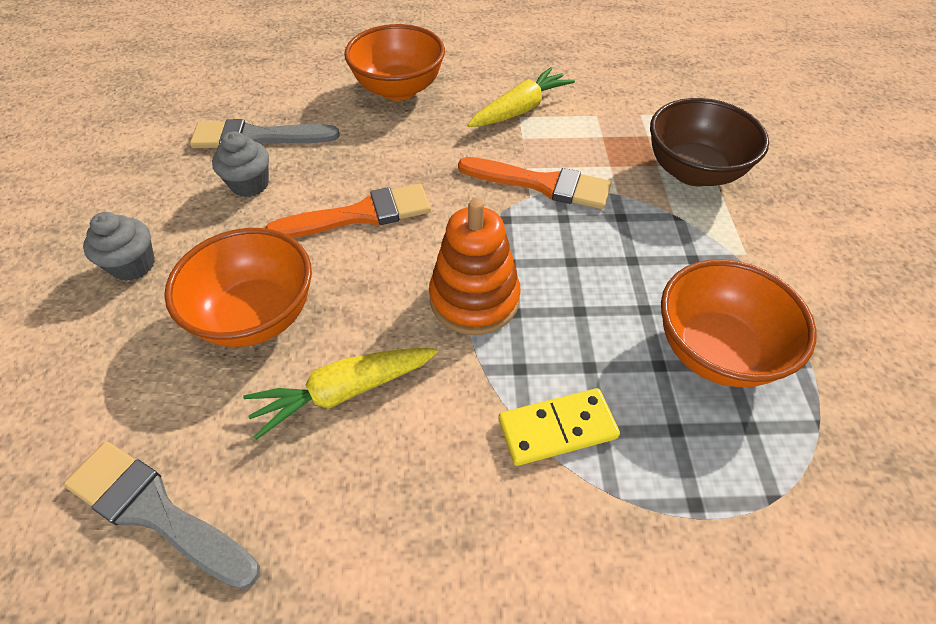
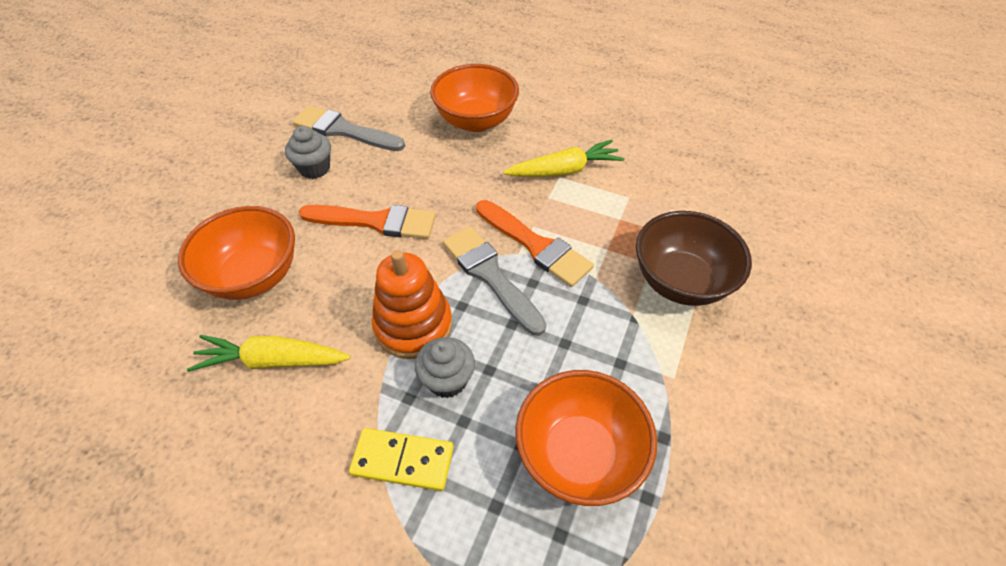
camera: 25 degrees right, 0 degrees up
grey brush [63,441,260,590] -> grey brush moved to [443,226,546,336]
grey cupcake [83,212,155,281] -> grey cupcake moved to [415,337,475,398]

